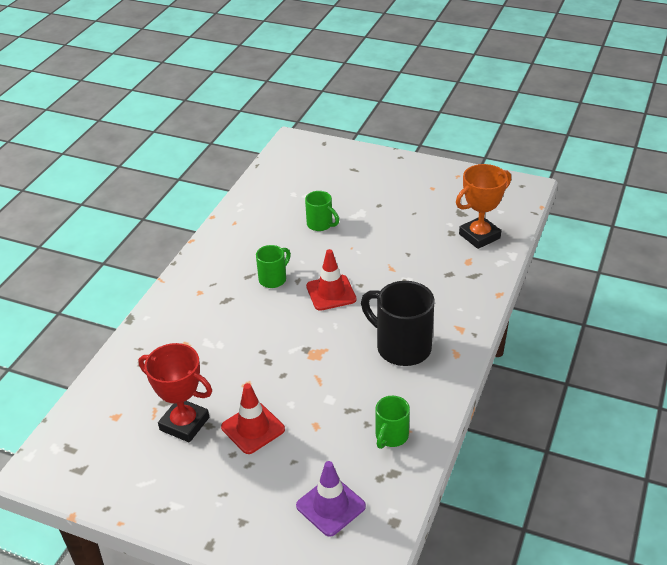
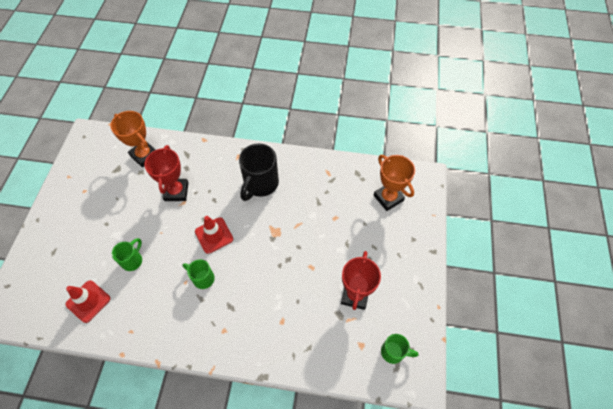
camera: 105 degrees left, 20 degrees up
red traffic cone [221,383,285,454] -> red traffic cone moved to [65,280,111,323]
purple traffic cone [296,461,366,537] -> orange trophy [374,155,415,211]
green mug [376,396,410,449] -> green mug moved to [381,334,419,364]
none -> red trophy [144,145,188,201]

